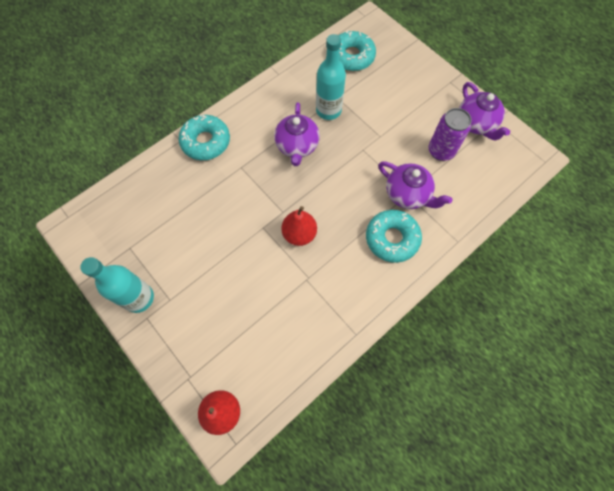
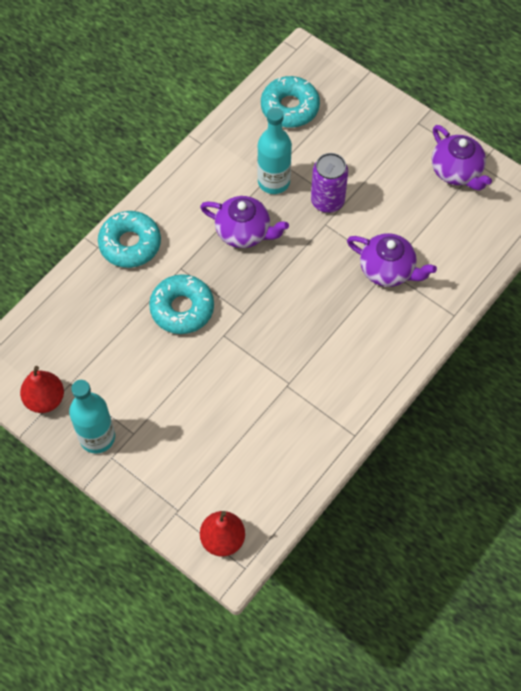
camera: 10 degrees left, 5 degrees down
purple teapot [274,102,320,166] -> purple teapot turned 60 degrees counterclockwise [200,196,289,248]
red pear [281,206,317,246] -> red pear moved to [20,366,64,413]
turquoise donut [366,210,422,263] -> turquoise donut moved to [149,274,214,334]
purple can [429,108,472,161] -> purple can moved to [311,153,348,213]

